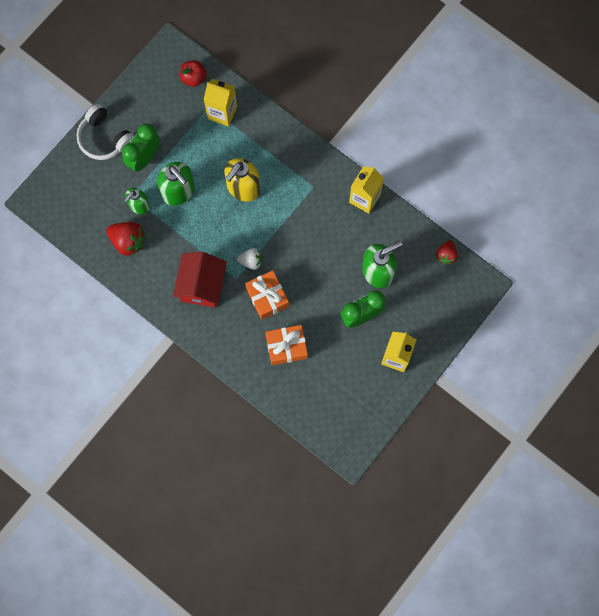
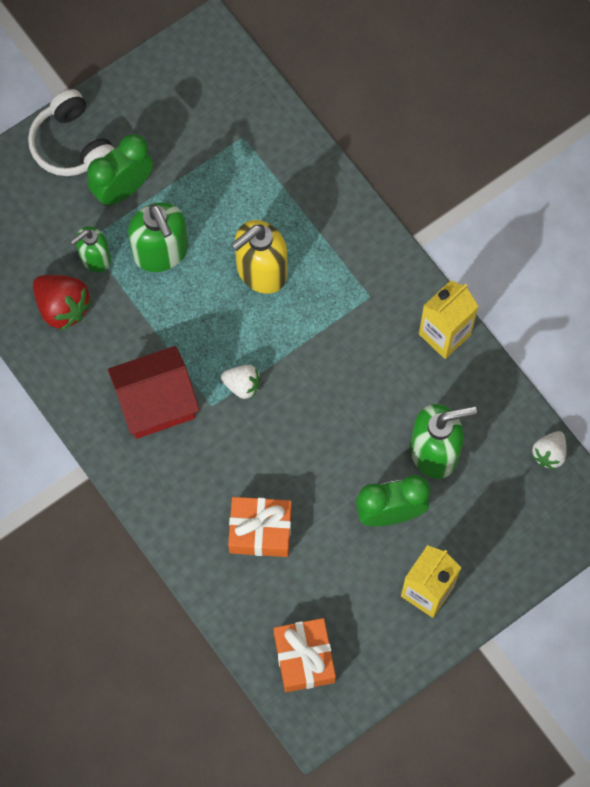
camera: 15 degrees right, 5 degrees down
red house [173,252,227,308] -> red house turned 45 degrees clockwise [108,346,199,439]
red apple [180,60,206,87] -> none
yellow carton [204,79,237,127] -> none
orange gift [245,270,289,320] -> orange gift moved to [274,618,336,692]
red strawberry [436,240,458,264] -> white strawberry [531,431,567,470]

